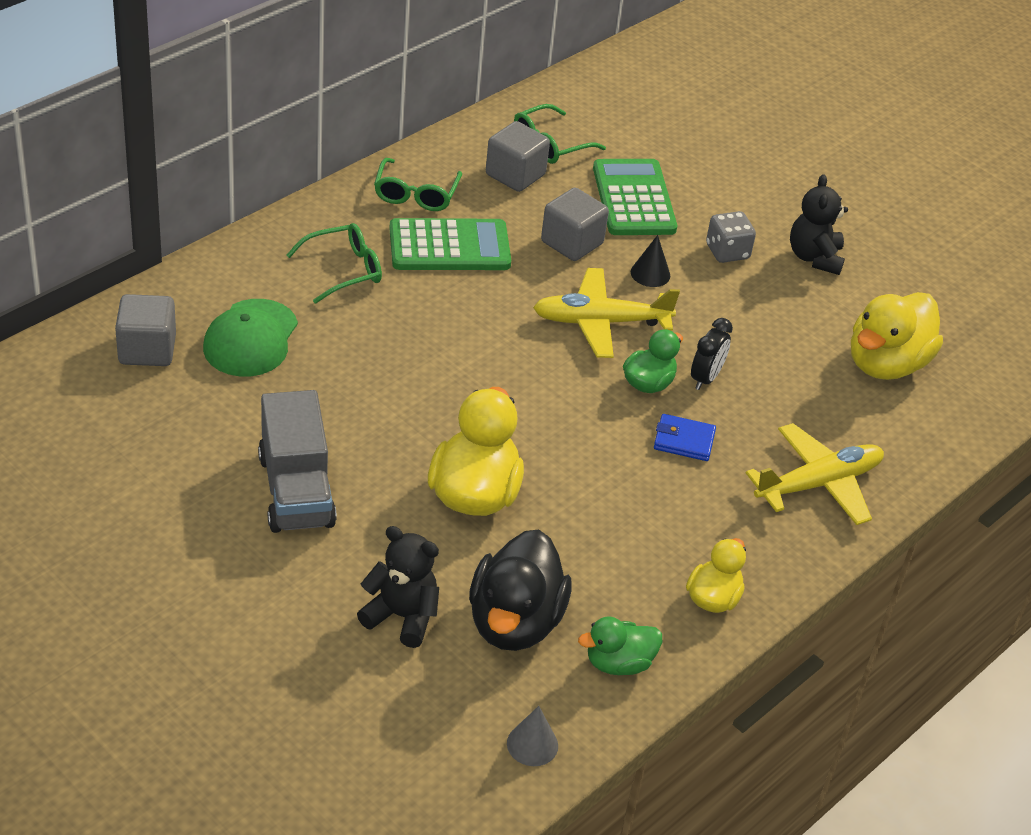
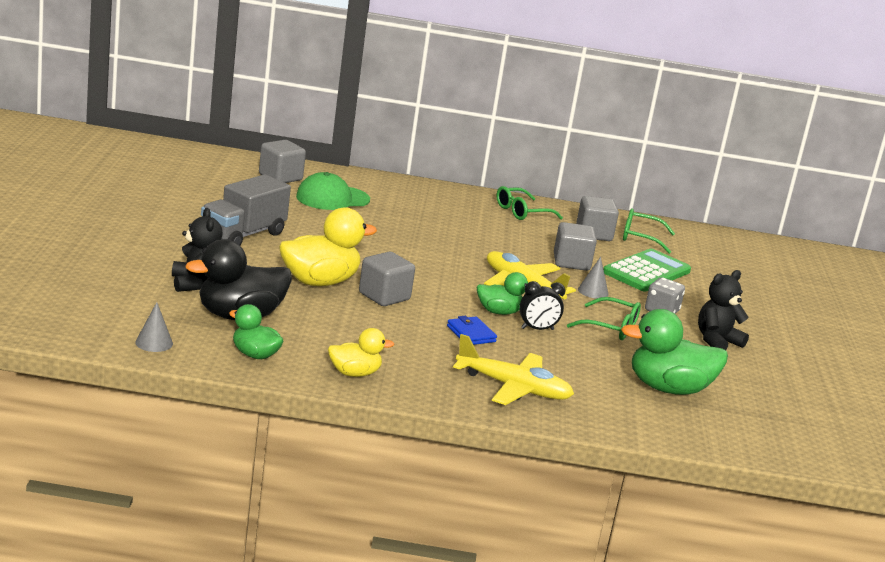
camera: 50 degrees right, 20 degrees down
green glasses [287,223,382,304] -> green glasses moved to [567,297,641,340]
green calculator [389,218,511,270] -> none
black cone [631,235,670,287] -> grey cone [578,257,609,299]
yellow duck [851,292,943,380] -> green duck [621,309,728,395]
none -> grey cube [359,252,415,306]

